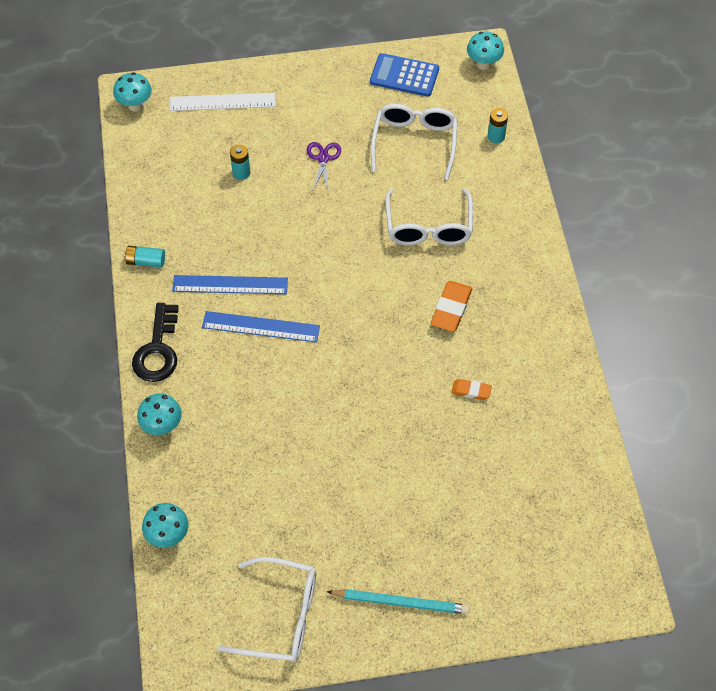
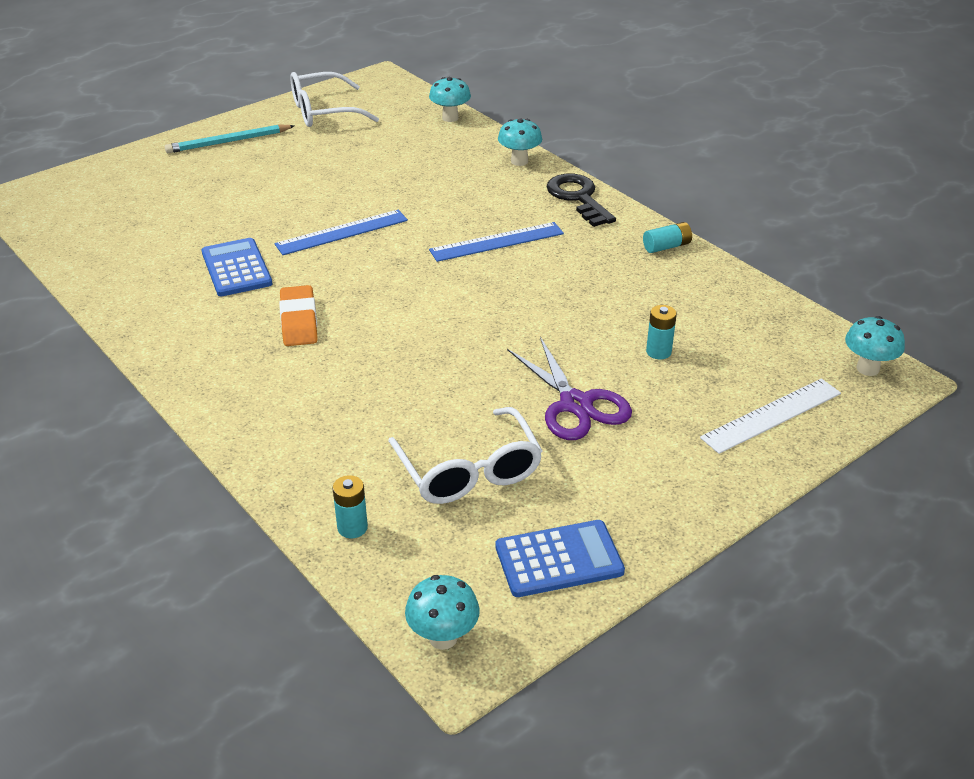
camera: 150 degrees right, 20 degrees down
blue ruler [172,275,288,294] -> blue ruler moved to [274,210,408,255]
purple scissors [307,142,341,191] -> purple scissors [507,337,632,440], size x1.68
white glasses [385,188,473,245] -> none
orange eraser [451,379,492,400] -> blue calculator [202,238,272,297]

